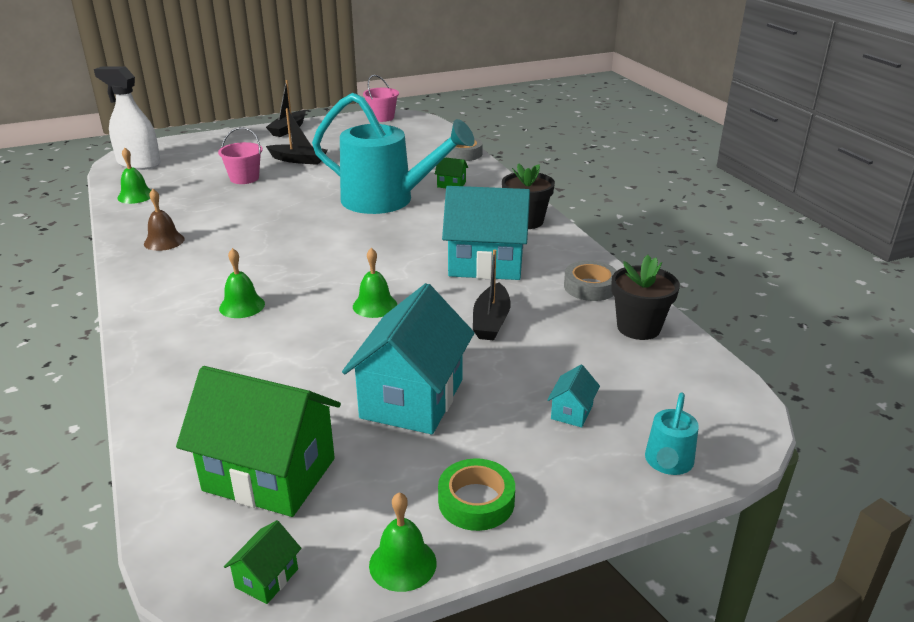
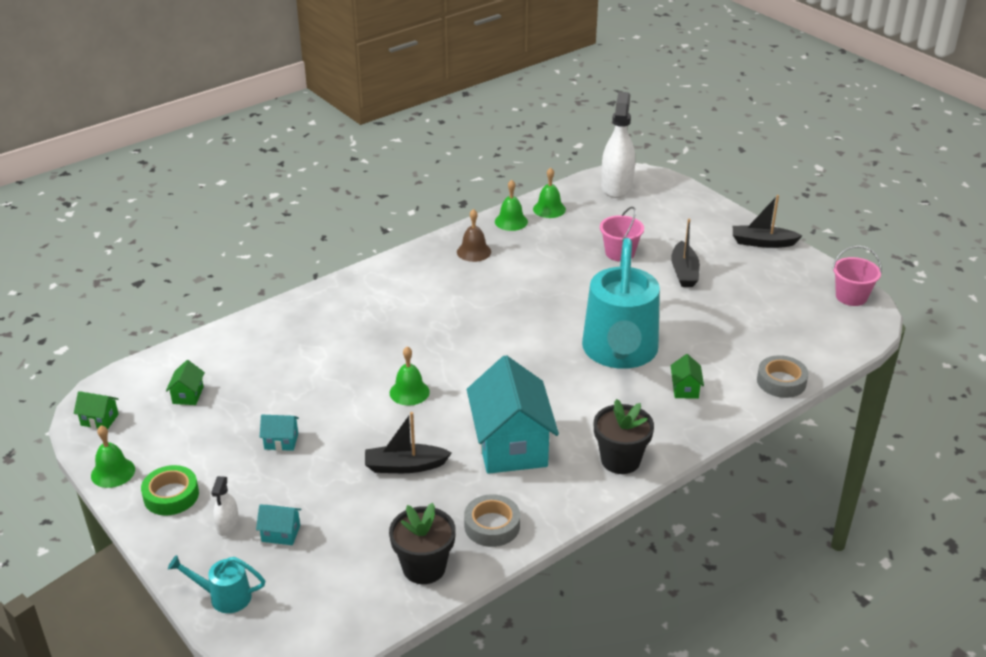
camera: 75 degrees right, 5 degrees up
green house [176,366,341,517] -> green house [166,360,205,405], size x0.41
green bell [219,248,265,318] -> green bell moved to [495,180,528,231]
turquoise house [342,283,474,434] -> turquoise house [260,415,299,451], size x0.41
none -> white spray bottle [211,476,239,536]

